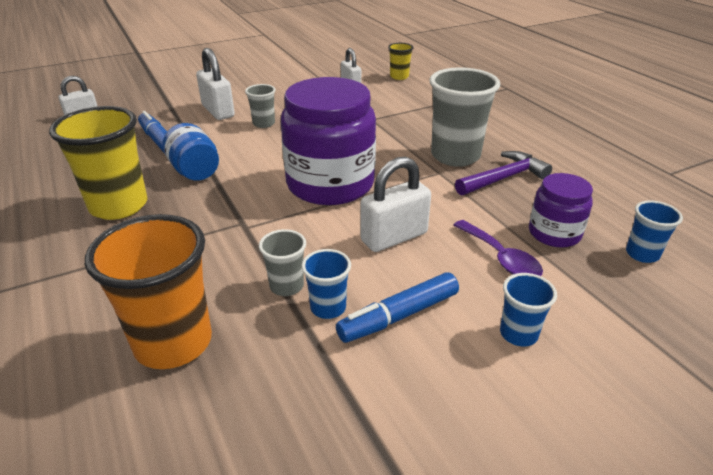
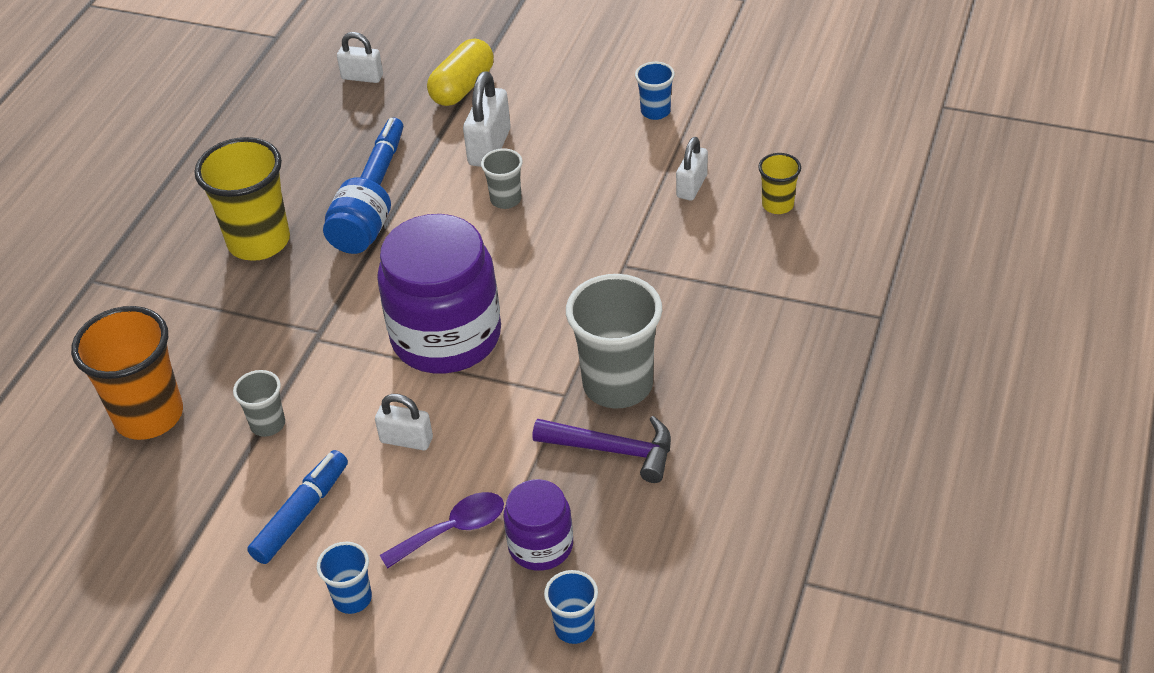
camera: 50 degrees right, 10 degrees up
blue cup [302,249,351,319] -> blue cup moved to [635,62,675,120]
blue marker [336,272,459,343] -> blue marker turned 105 degrees clockwise [247,450,348,564]
white padlock [360,157,431,252] -> white padlock [375,394,433,450], size x0.65
purple spoon [453,220,543,276] -> purple spoon turned 135 degrees counterclockwise [380,492,504,569]
none -> yellow capsule [427,39,494,106]

